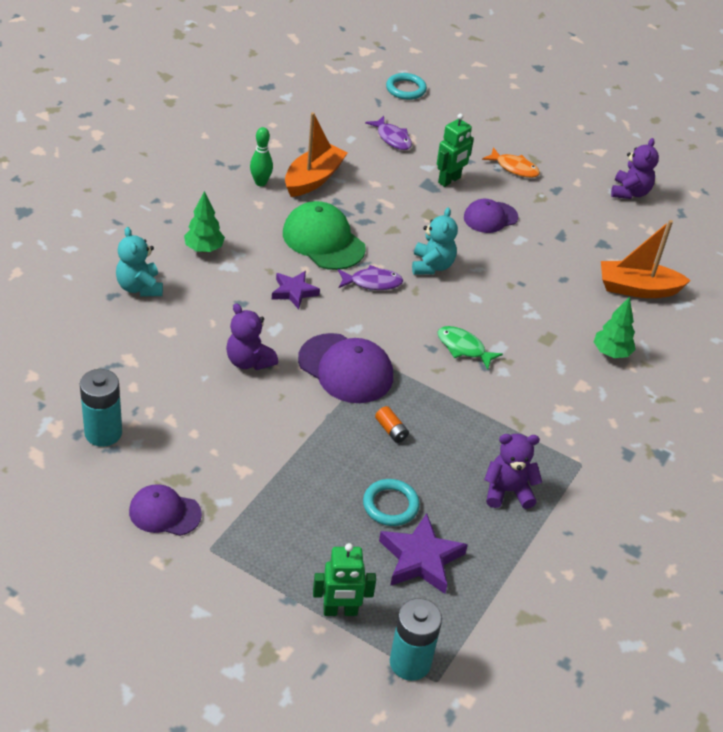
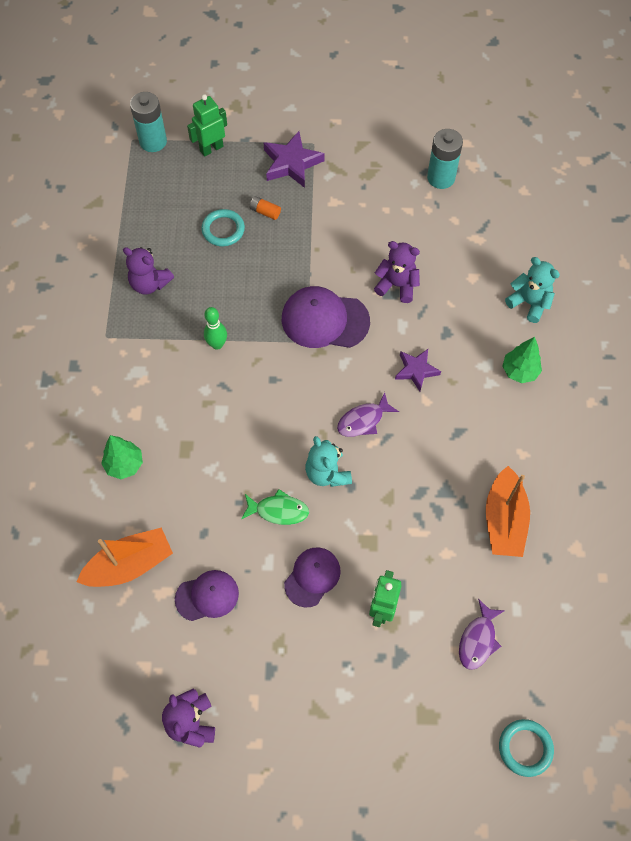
camera: 155 degrees right, 20 degrees up
purple cap [129,484,202,536] -> purple cap moved to [175,570,239,621]
green bowling pin [250,127,273,186] -> green bowling pin moved to [204,307,227,350]
green cap [283,201,366,270] -> none
purple fish [365,116,412,150] -> purple fish turned 90 degrees counterclockwise [459,599,505,670]
orange battery [375,406,409,443] -> orange battery moved to [250,196,281,220]
purple star [379,513,468,594] -> purple star moved to [264,131,325,188]
green fish [437,326,503,370] -> green fish moved to [241,489,309,525]
orange fish [482,147,540,178] -> none
purple teddy bear [484,434,542,509] -> purple teddy bear turned 60 degrees clockwise [123,247,174,295]

